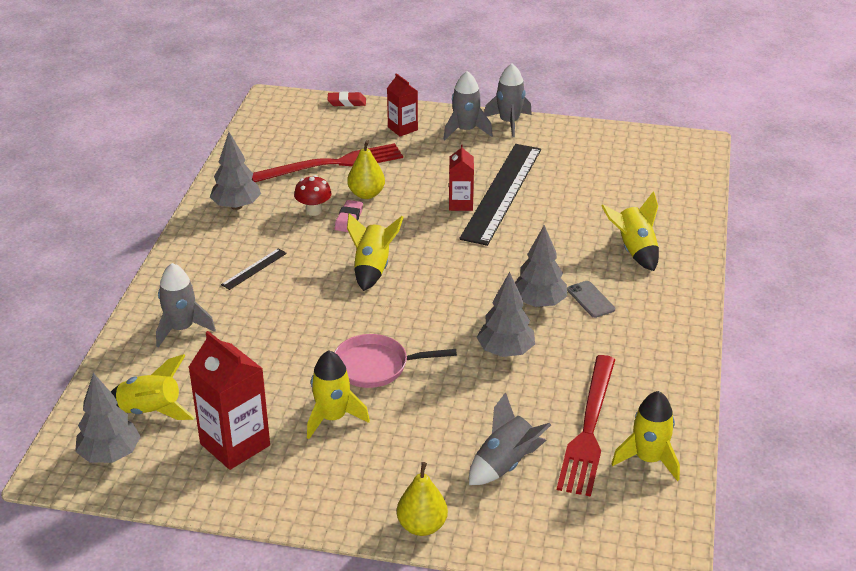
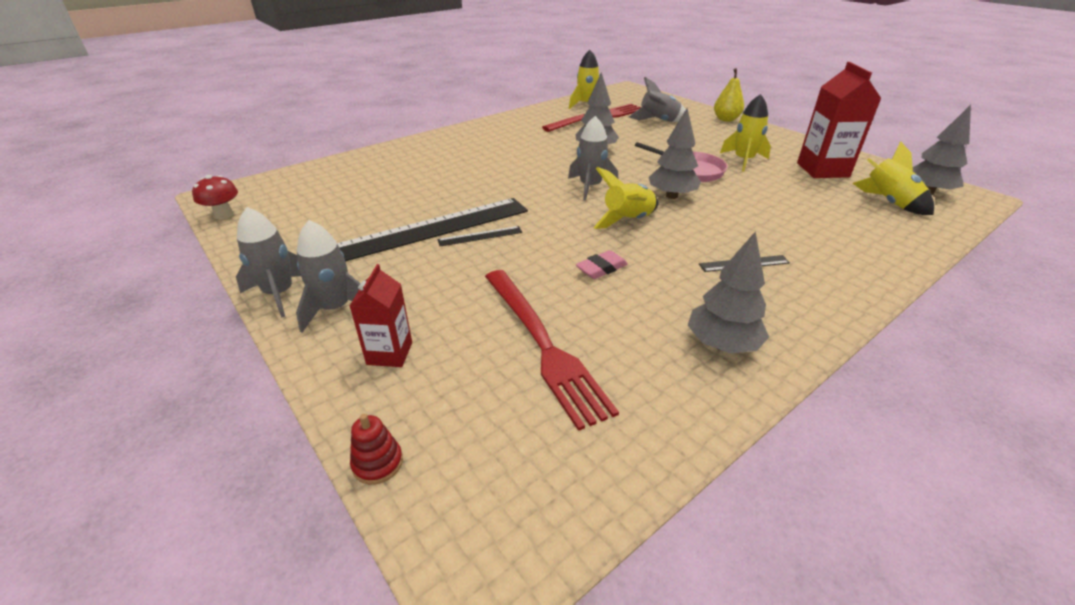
camera: 140 degrees left, 0 degrees up
grey rocket [156,263,216,348] -> grey rocket moved to [568,116,618,201]
red fork [252,143,403,182] -> red fork turned 135 degrees counterclockwise [485,270,619,431]
red mushroom [294,175,332,216] -> red mushroom moved to [192,175,238,219]
red eraser [327,92,366,107] -> red stacking toy [350,414,403,485]
yellow pear [347,140,385,199] -> none
red carton [449,144,474,211] -> black ruler [437,226,522,246]
grey tree [515,225,567,307] -> grey tree moved to [649,108,701,199]
grey phone [567,281,615,318] -> none
yellow rocket [602,191,659,271] -> none

